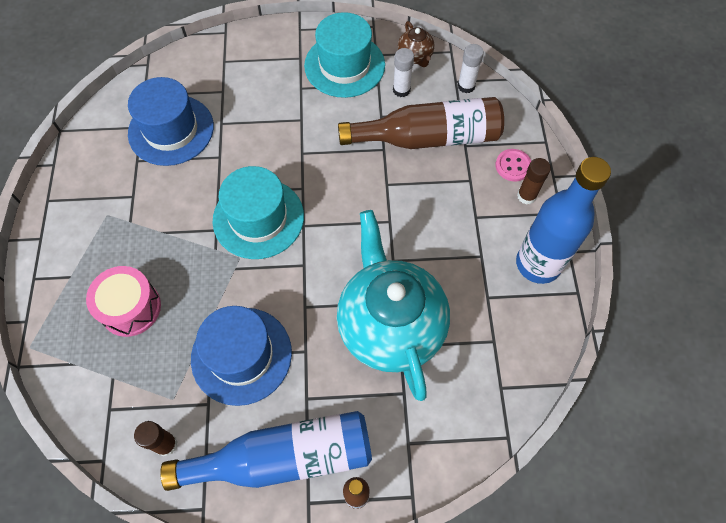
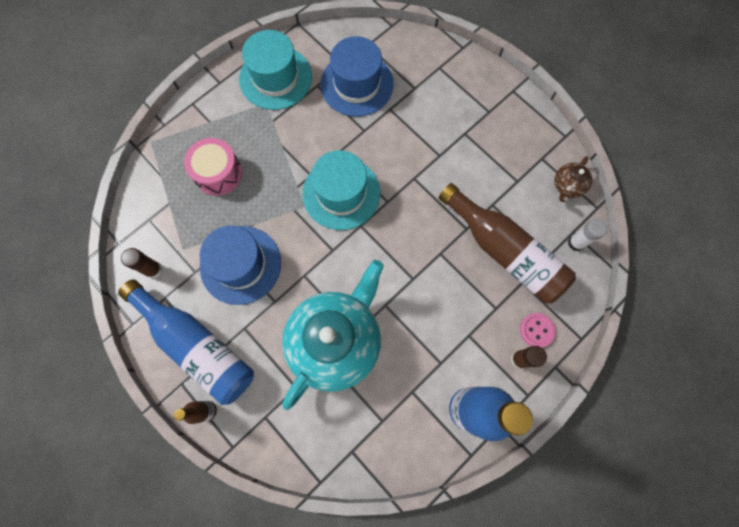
camera: 50 degrees right, 10 degrees up
turquoise hat [304,12,385,98] -> turquoise hat moved to [239,30,312,110]
white glue stick [393,48,414,97] -> none

